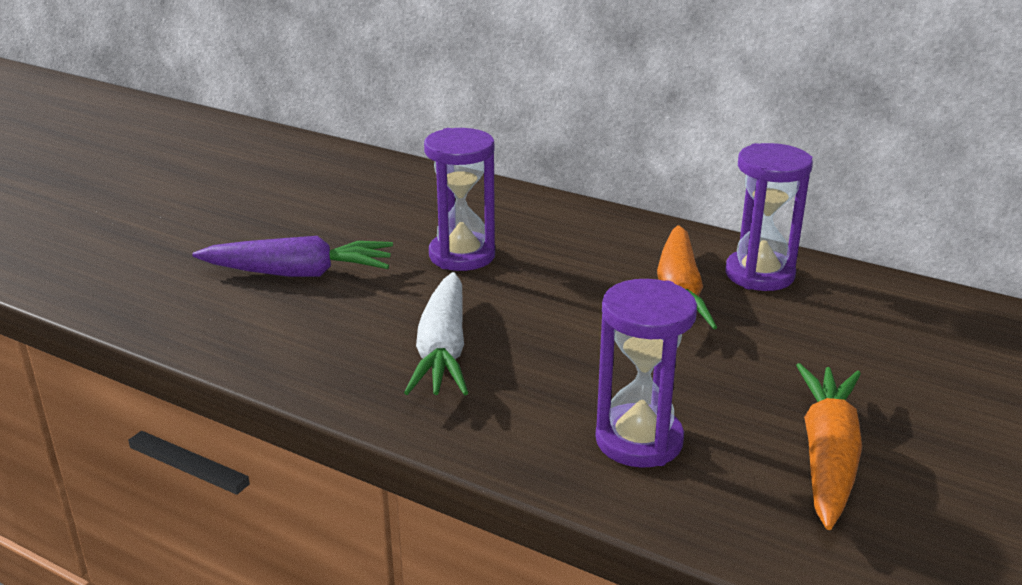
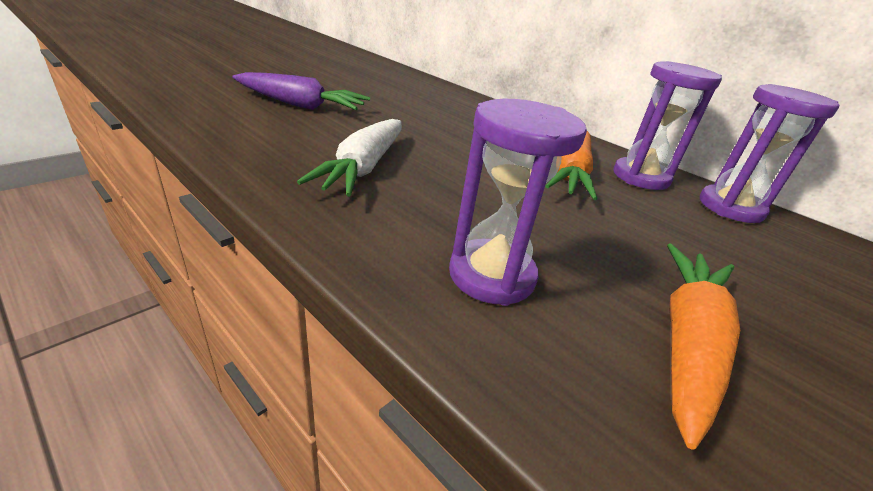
camera: 10 degrees right, 5 degrees up
purple hourglass [424,128,495,271] -> purple hourglass moved to [700,84,840,223]

